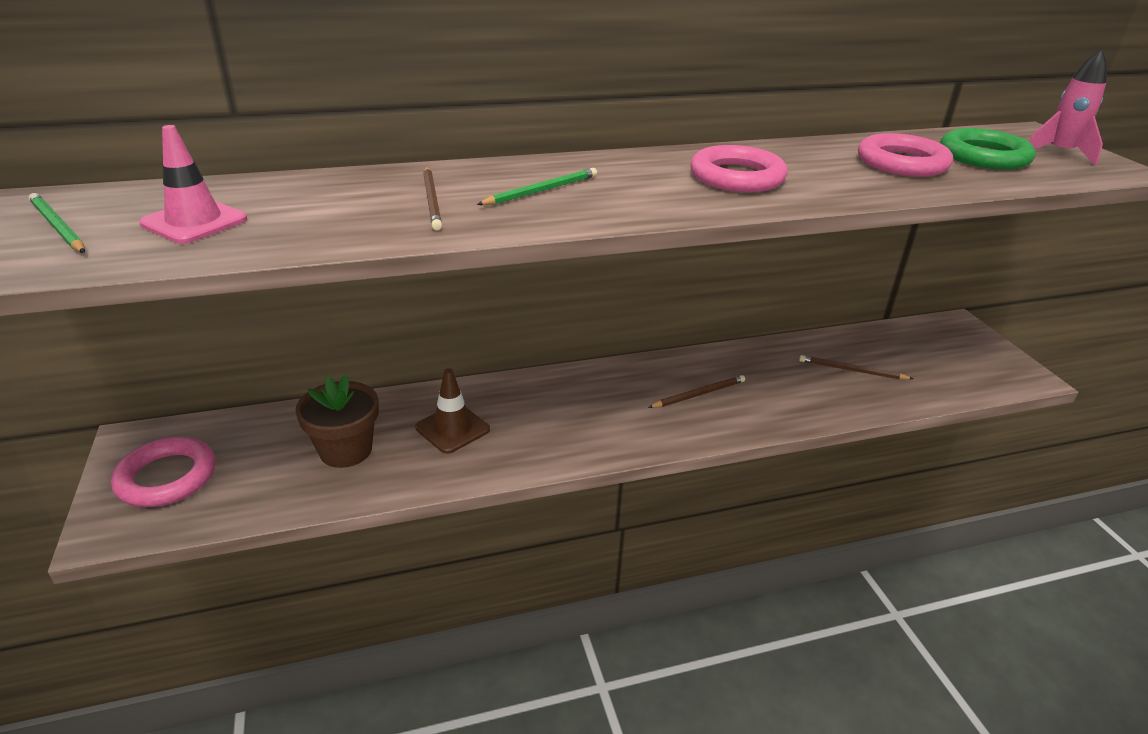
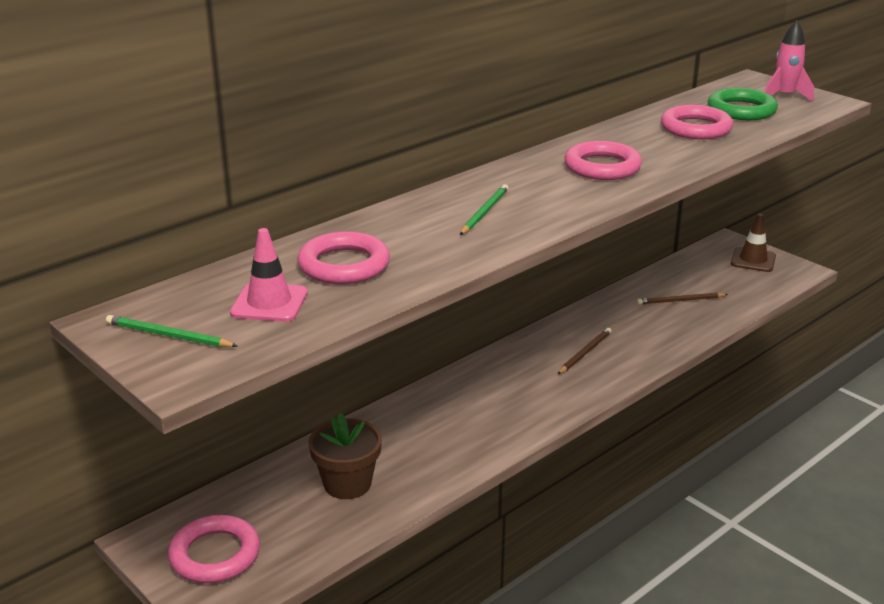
camera: 25 degrees left, 5 degrees down
brown traffic cone [415,368,490,454] -> brown traffic cone moved to [731,214,776,272]
brown pencil [423,167,442,231] -> none
none -> pink ring [297,231,390,284]

